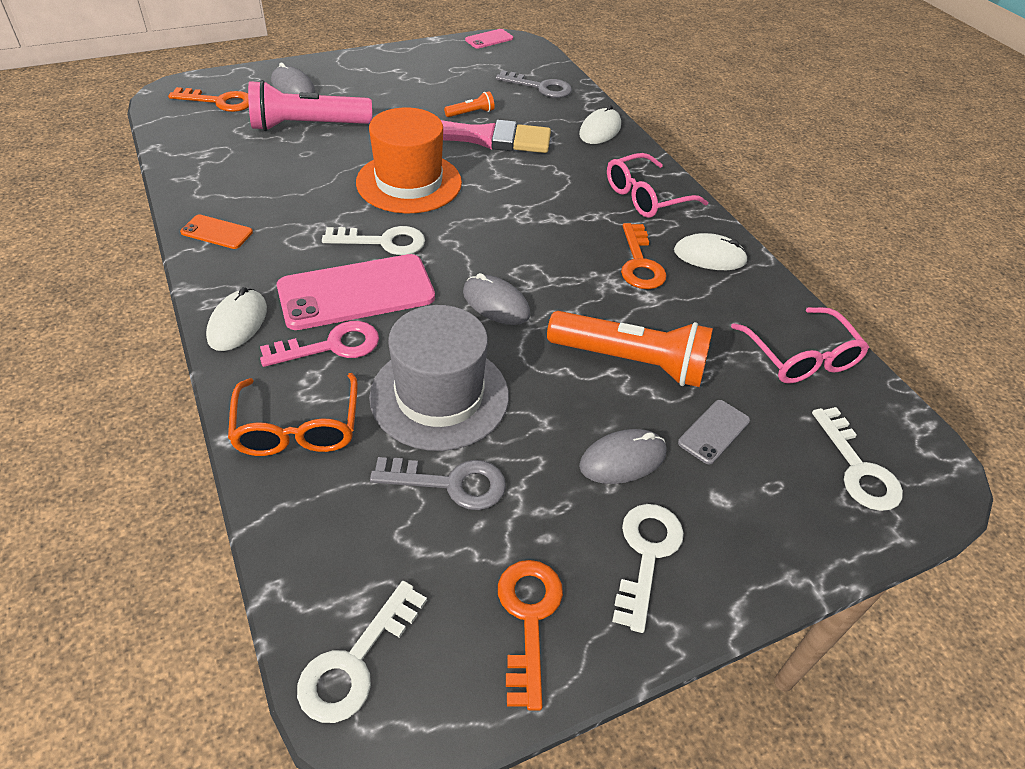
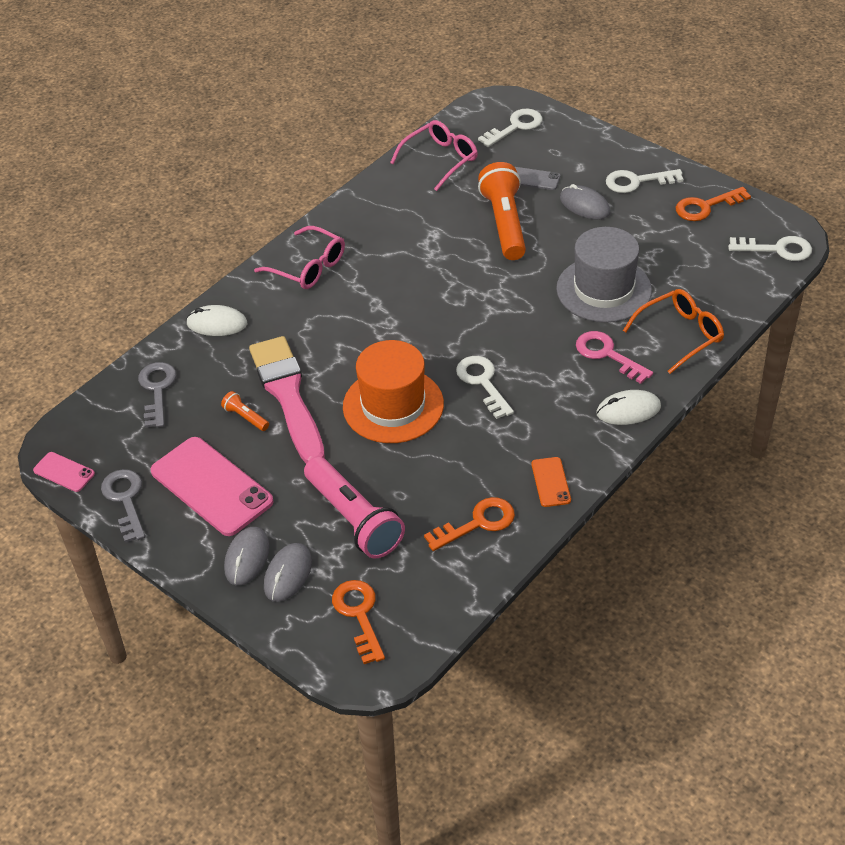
camera: 110 degrees left, 0 degrees up
pink phone [277,254,435,330] -> pink phone moved to [151,437,274,536]
grey key [370,457,506,510] -> grey key moved to [101,469,145,543]
grey mouse [463,273,530,325] -> grey mouse moved to [224,527,270,586]
orange key [621,223,667,289] -> orange key moved to [424,497,515,551]
white mouse [674,233,748,270] -> none

